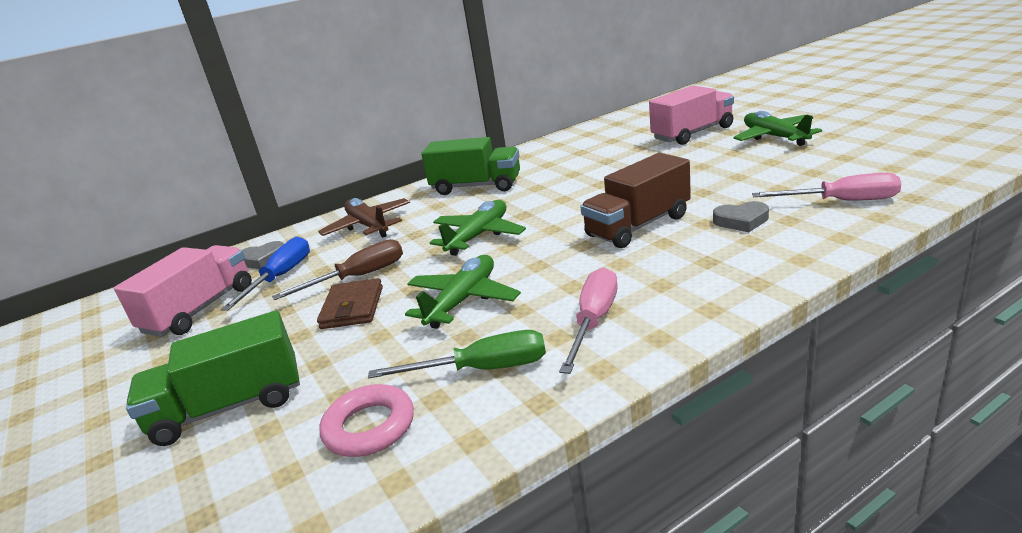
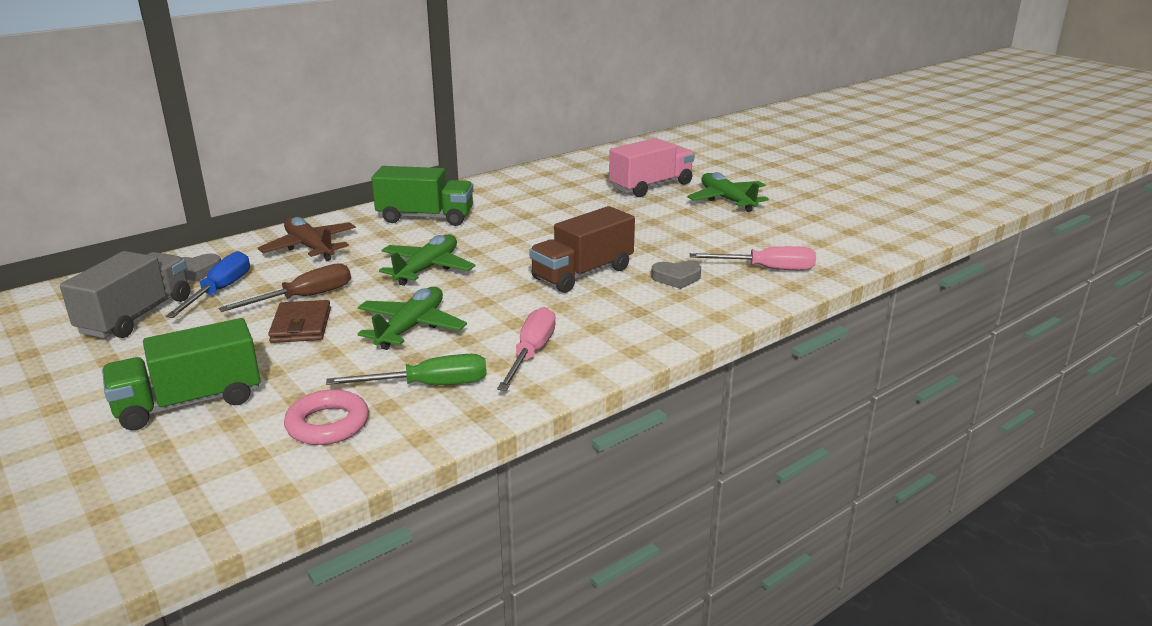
camera: 10 degrees left, 0 degrees up
pink truck [114,245,252,337] -> grey truck [60,251,190,338]

